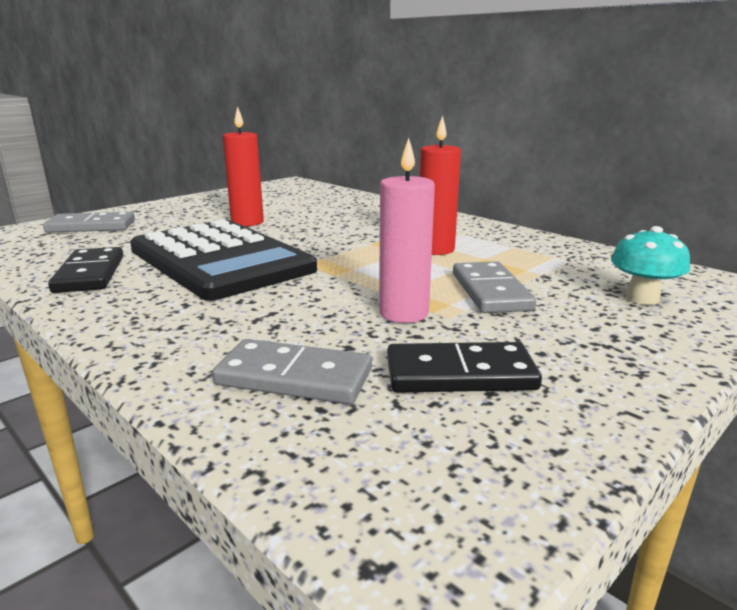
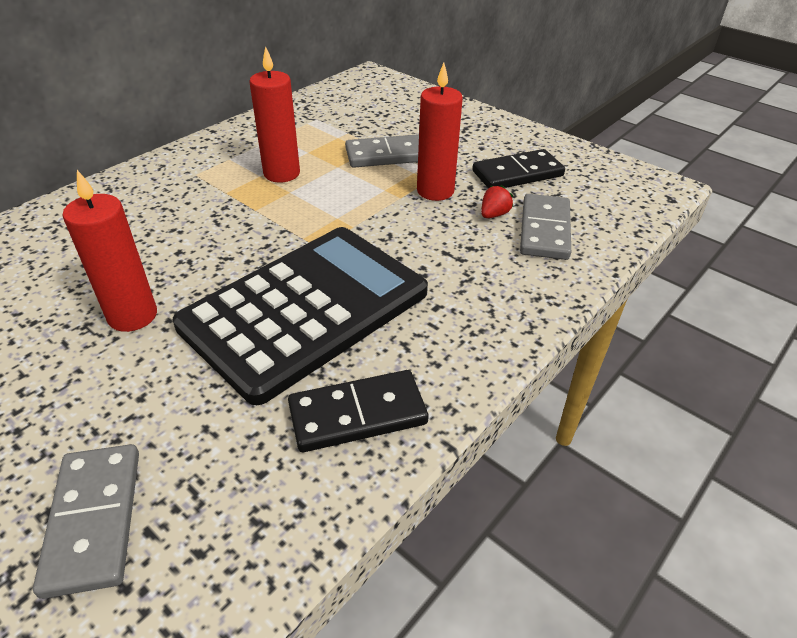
camera: 95 degrees left, 20 degrees up
pink candle [379,138,435,323] -> red candle [417,63,463,201]
black domino [387,342,542,393] -> black domino turned 75 degrees clockwise [472,149,565,188]
turquoise mushroom [611,226,690,305] -> none
none -> red strawberry [481,185,513,218]

